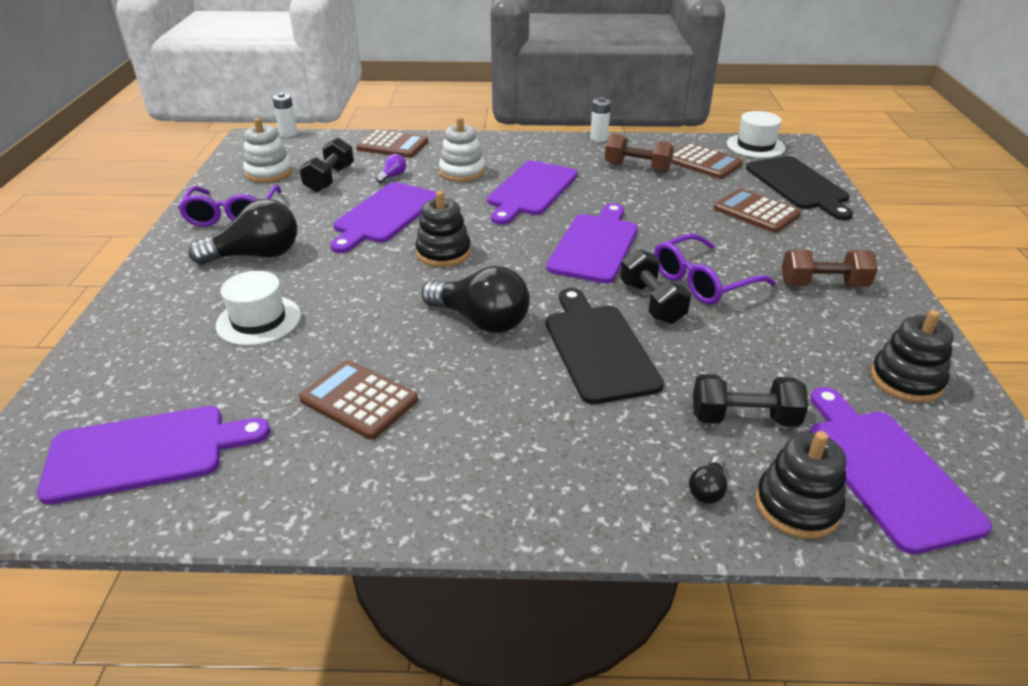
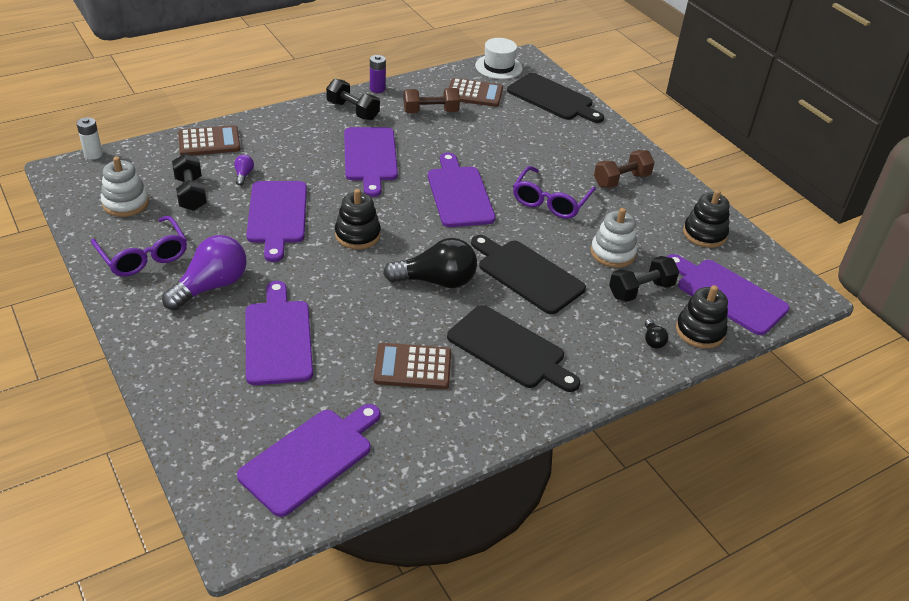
camera: 35 degrees left, 5 degrees up
black light bulb [188,199,297,265] -> purple light bulb [162,235,247,310]
white hat [216,271,301,346] -> purple cutting board [246,281,313,385]
white stacking toy [439,117,485,182] -> white stacking toy moved to [591,208,637,268]
white battery [590,97,611,142] -> purple battery [370,55,386,93]
black dumbbell [620,249,691,324] -> black dumbbell moved to [326,79,380,120]
brown calculator [714,189,801,233] -> none
none -> black cutting board [447,305,580,392]

